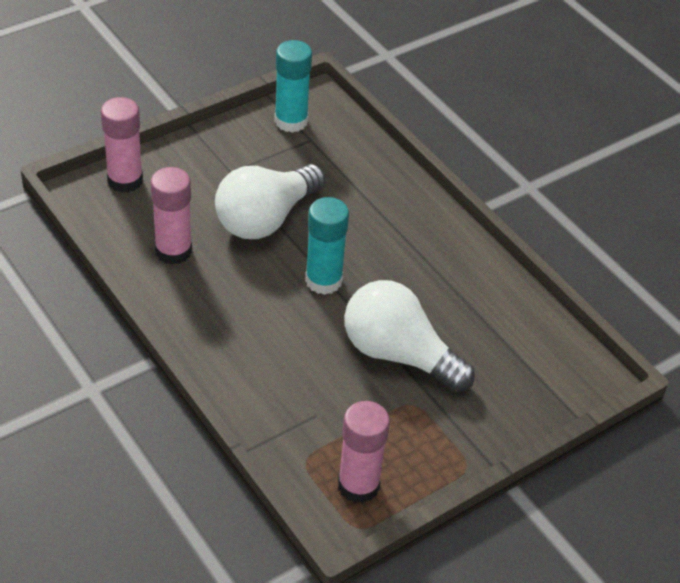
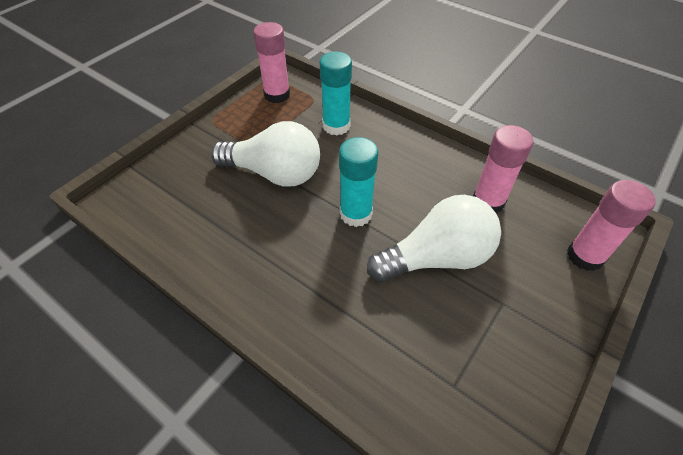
camera: 165 degrees right, 5 degrees up
white light bulb [215,164,325,239] -> white light bulb turned 45 degrees clockwise [367,195,501,283]
turquoise glue stick [274,40,312,133] -> turquoise glue stick moved to [320,52,352,136]

